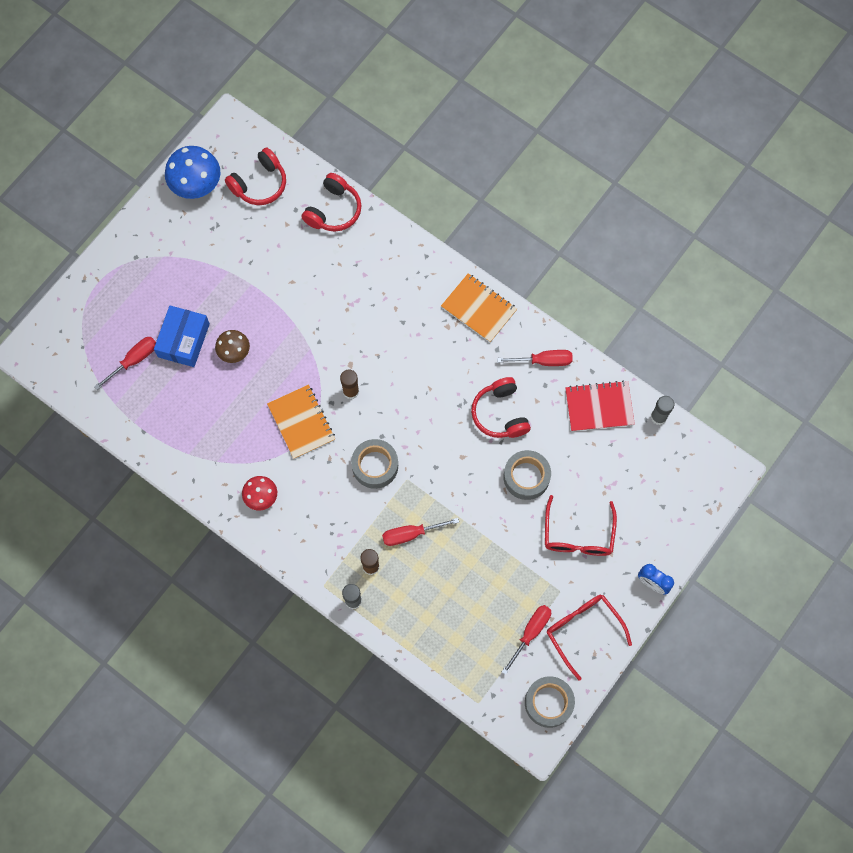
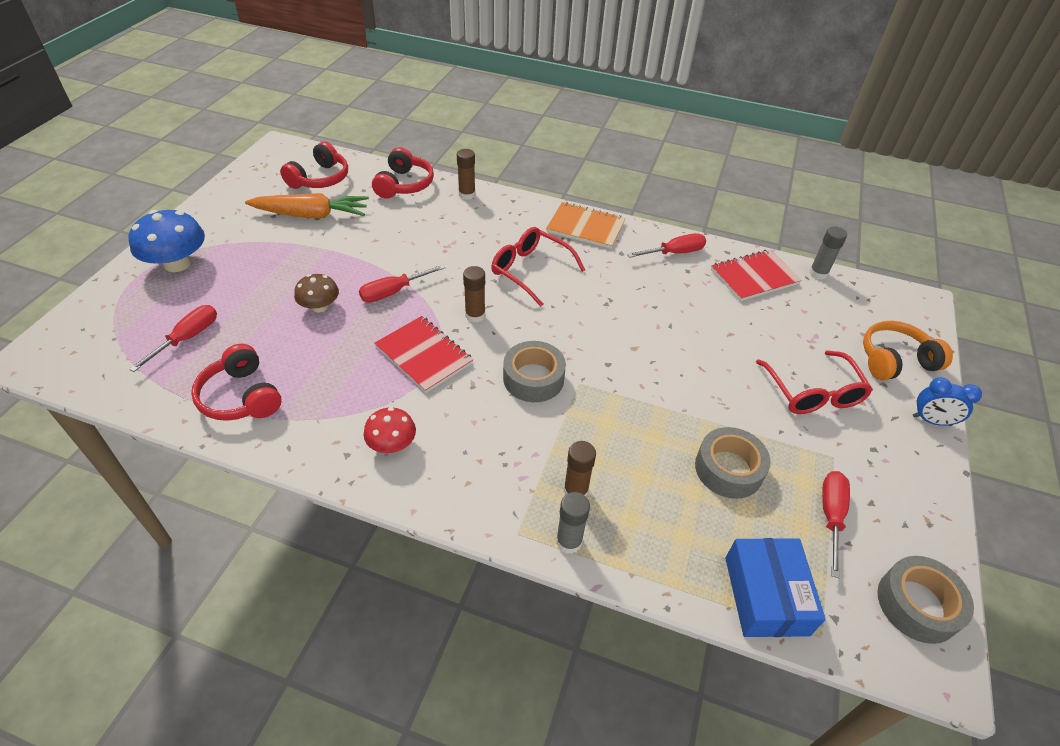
camera: 20 degrees left, 25 degrees down
blue box [154,306,210,367] -> blue box moved to [725,538,826,637]
blue mushroom [165,146,220,199] -> blue mushroom moved to [129,210,205,272]
orange notebook [267,385,335,459] -> red notebook [375,316,473,393]
red screwdriver [382,518,459,546] -> red screwdriver moved to [359,264,446,302]
red headphones [471,377,531,438] -> red headphones moved to [191,344,282,421]
grey tape [503,450,551,500] -> grey tape moved to [695,427,771,499]
red glasses [547,595,632,680] -> red glasses moved to [491,227,585,307]
none -> orange carrot [245,193,369,218]
none -> brown glue stick [457,149,475,200]
none -> orange headphones [863,321,953,380]

